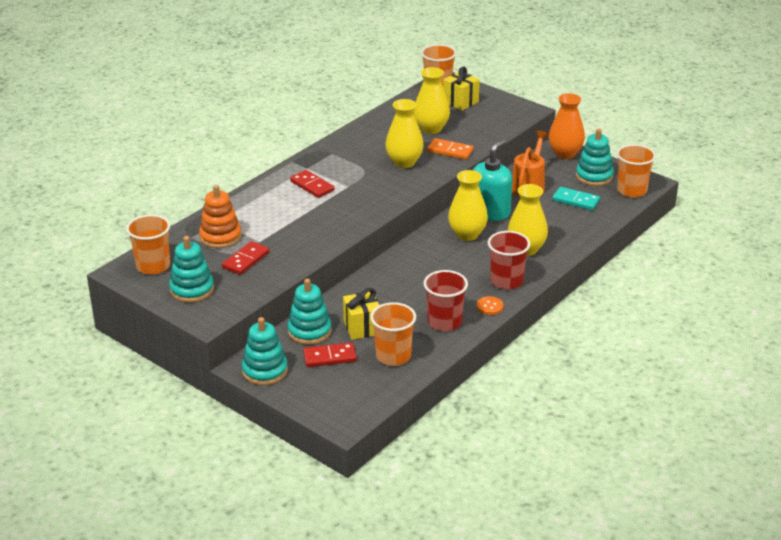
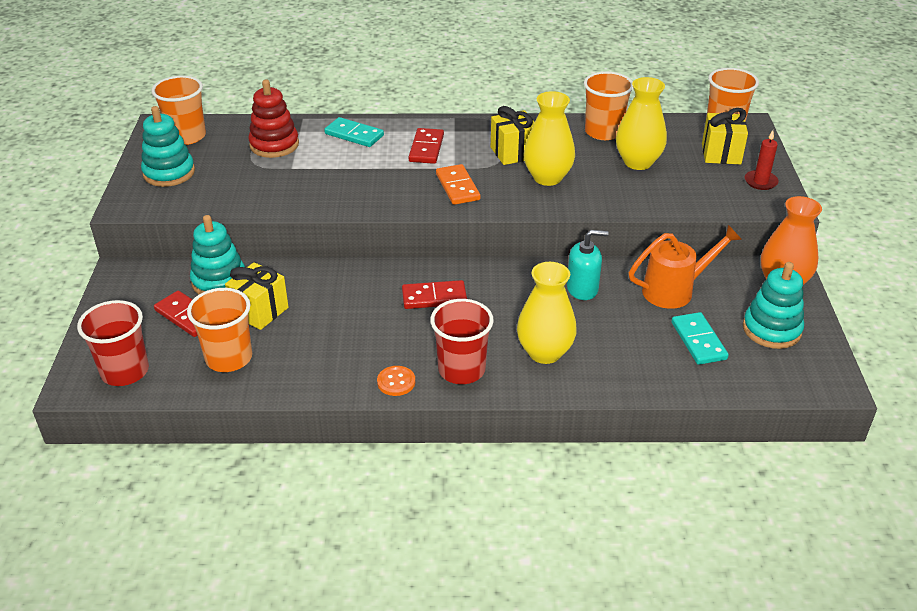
camera: 50 degrees right, 5 degrees up
orange stacking toy [199,185,241,249] -> red stacking toy [248,80,299,158]
red domino [222,241,270,275] -> red domino moved to [402,280,467,309]
turquoise stacking toy [242,317,288,385] -> none
red cup [423,270,468,331] -> red cup moved to [77,300,149,386]
orange domino [427,138,474,160] -> orange domino moved to [436,164,480,205]
yellow vase [448,170,488,241] -> none
turquoise soap dispenser [473,139,512,221] -> turquoise soap dispenser [567,230,609,300], size x0.66
orange cup [617,144,656,198] -> orange cup moved to [584,71,633,140]
none -> turquoise domino [324,117,384,147]
none -> yellow gift [491,106,535,165]
none -> red candle [745,130,779,190]

